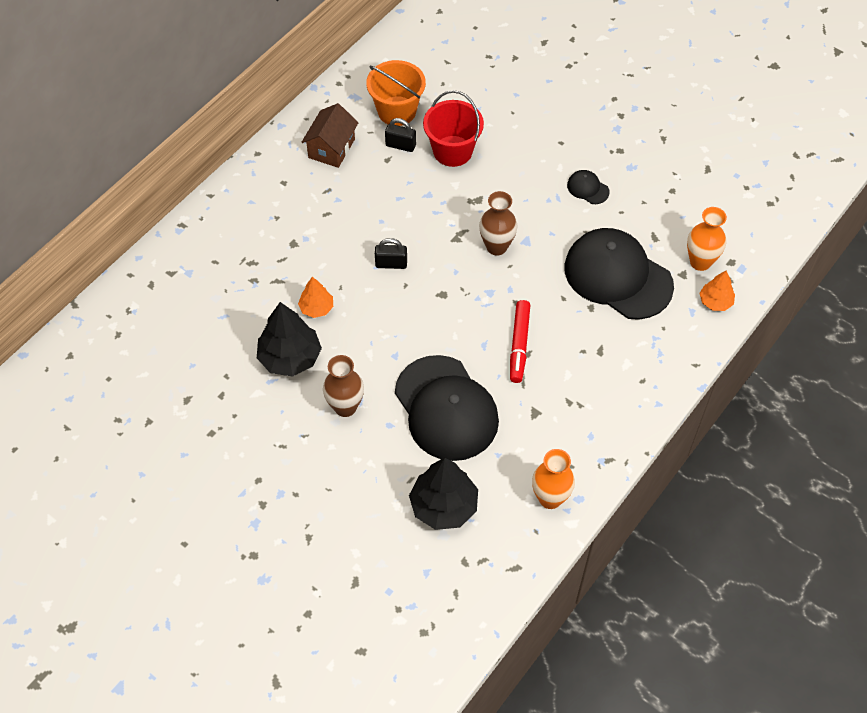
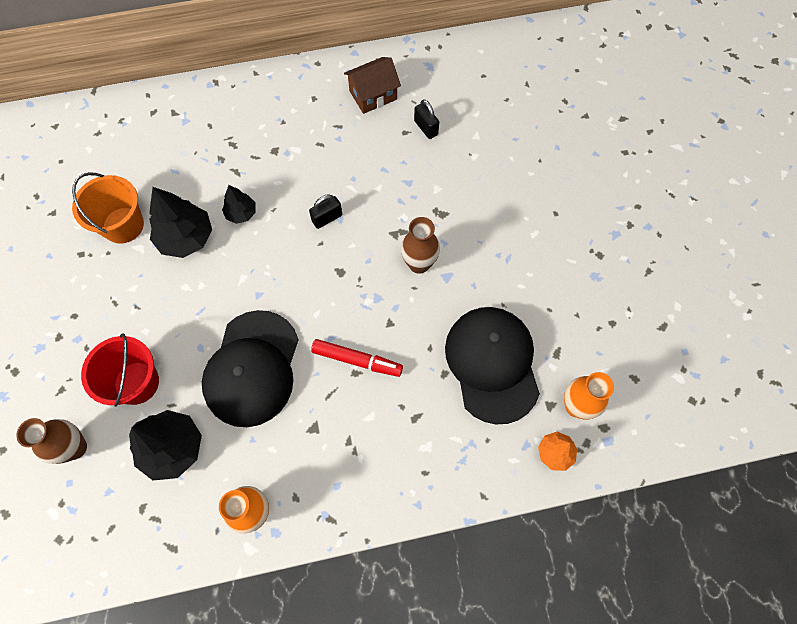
camera: 40 degrees right, 10 degrees up
orange tree [298,277,333,318] -> black tree [222,185,256,224]
brown vase [323,355,364,417] -> brown vase moved to [16,418,87,464]
orange bucket [366,60,426,126] -> orange bucket moved to [72,172,144,244]
black padlock [375,238,407,269] -> black padlock turned 75 degrees counterclockwise [309,194,342,229]
red bucket [423,90,484,167] -> red bucket moved to [81,334,159,407]
red marker [510,300,530,383] -> red marker turned 120 degrees counterclockwise [311,339,403,377]
black cap [567,170,610,204] -> none

